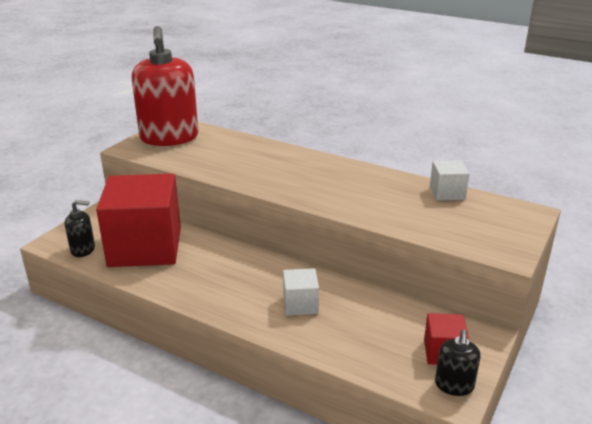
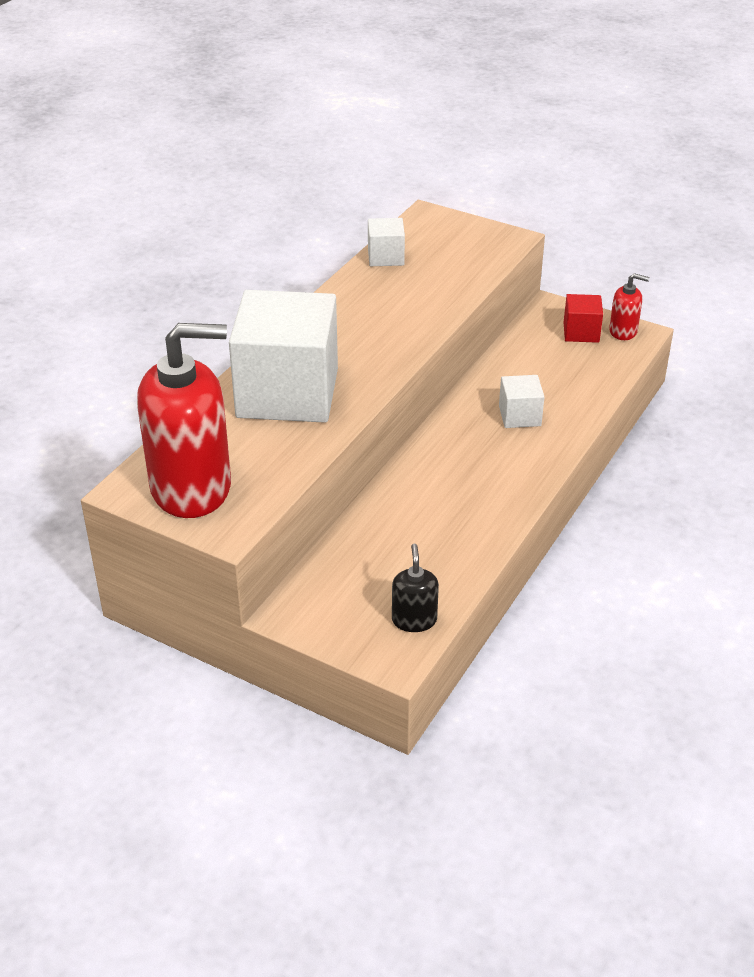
camera: 90 degrees left, 10 degrees up
red cube [96,174,181,267] -> none
black soap dispenser [435,330,481,396] -> red soap dispenser [609,273,649,340]
none -> white cube [229,290,338,423]

